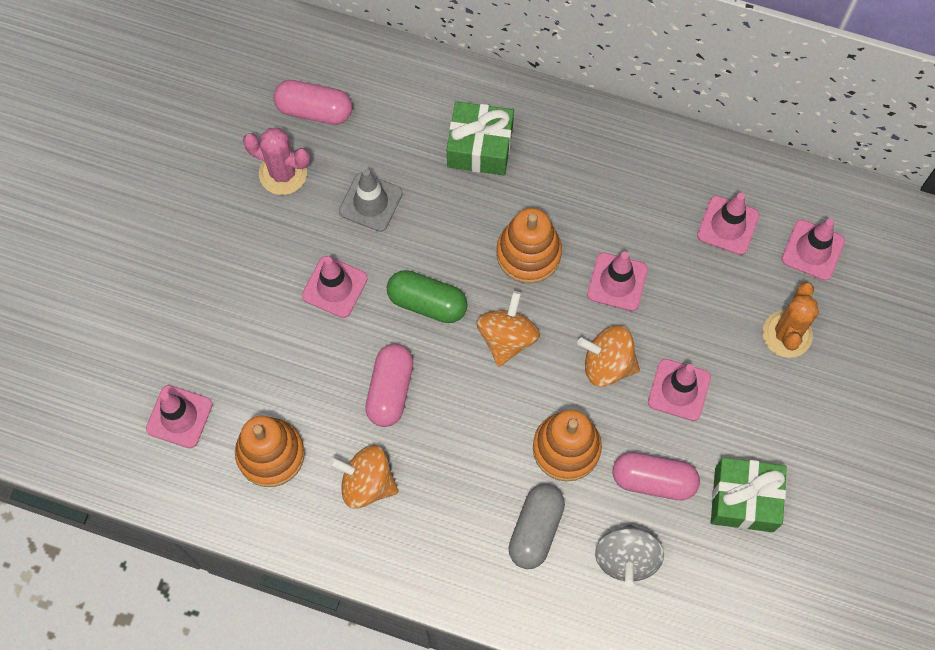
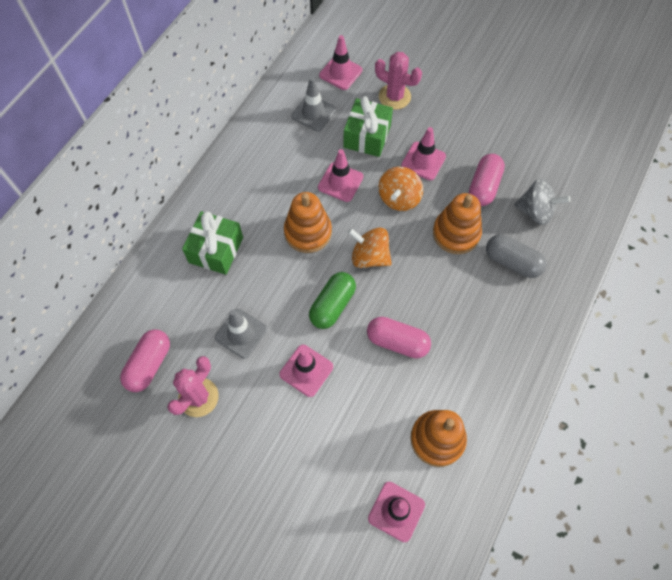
camera: 80 degrees left, 5 degrees down
orange spinning top [329,445,399,509] -> none
pink traffic cone [697,193,759,255] -> grey traffic cone [291,77,336,131]
green gift [711,457,787,532] -> green gift moved to [343,96,393,157]
orange cactus [762,282,819,358] -> pink cactus [375,52,422,110]

